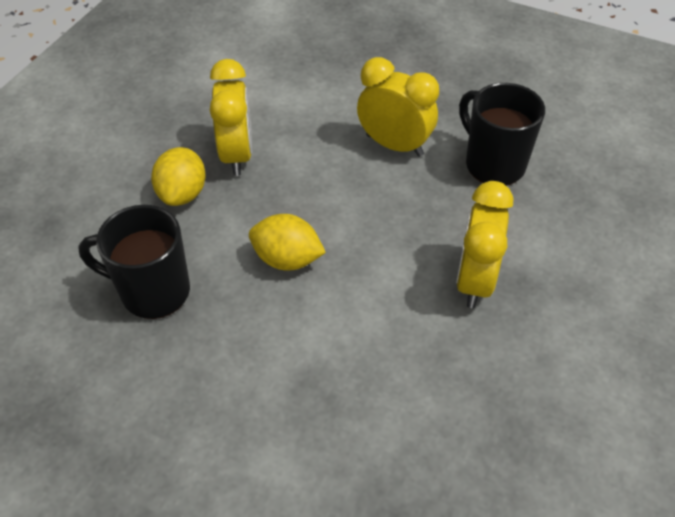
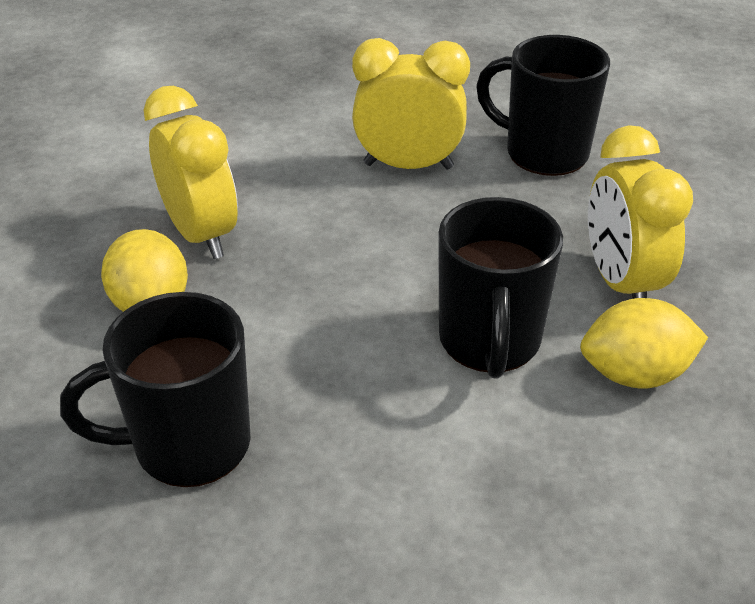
camera: 25 degrees left, 10 degrees down
yellow lemon [249,214,326,271] -> yellow lemon moved to [580,298,708,389]
none -> black mug [438,197,563,378]

